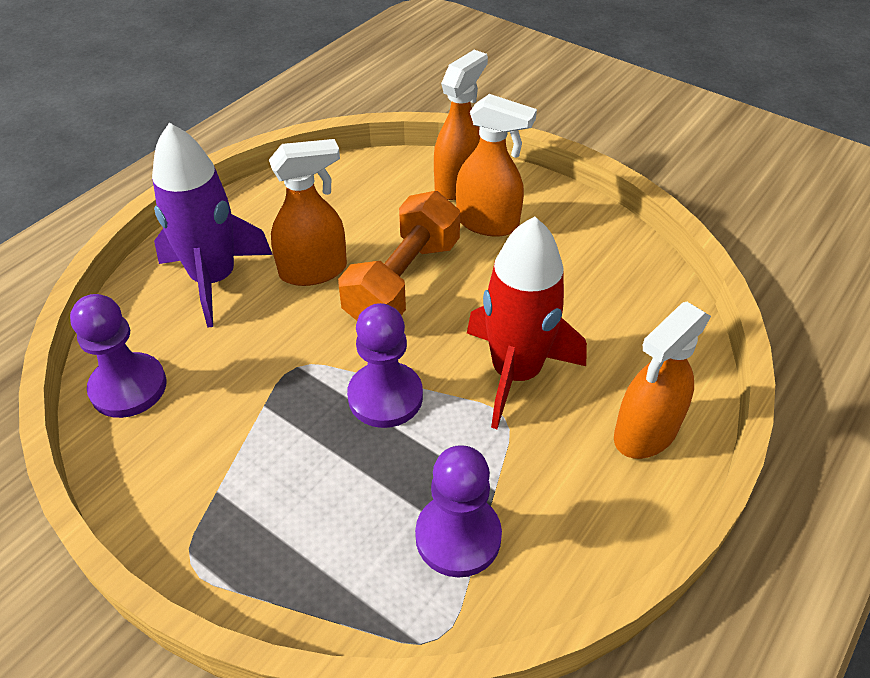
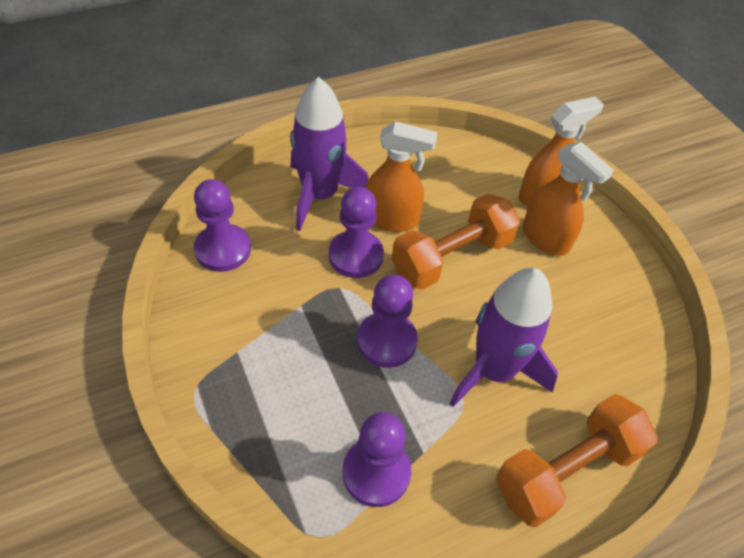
camera: 25 degrees right, 5 degrees up
red rocket [467,217,587,429] -> purple rocket [449,268,558,407]
orange spray bottle [614,302,711,459] -> orange dumbbell [496,394,658,527]
none -> purple pawn [329,187,384,278]

